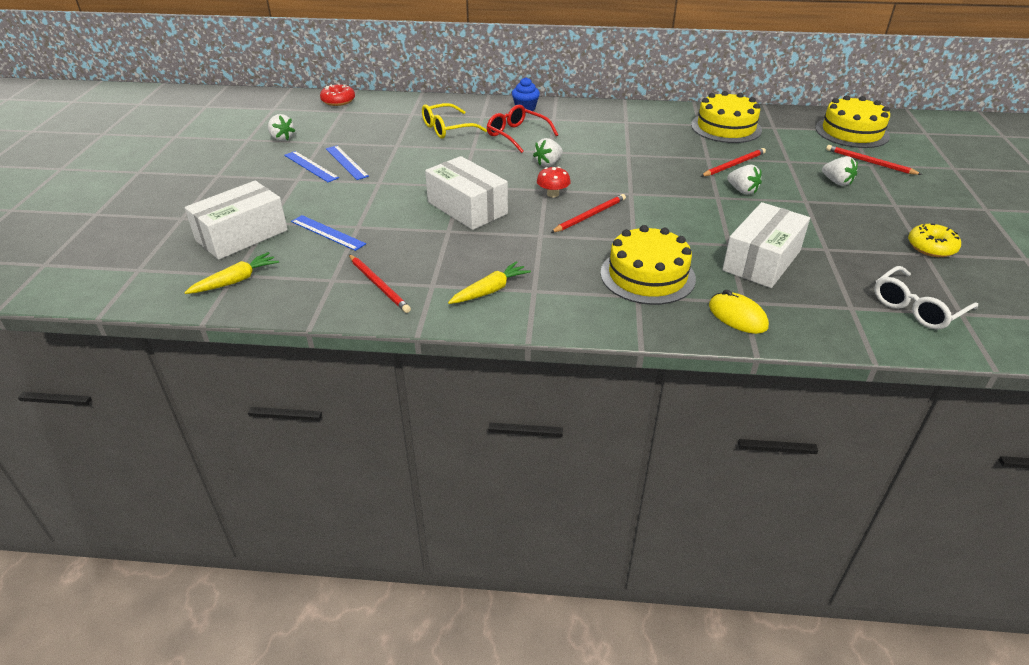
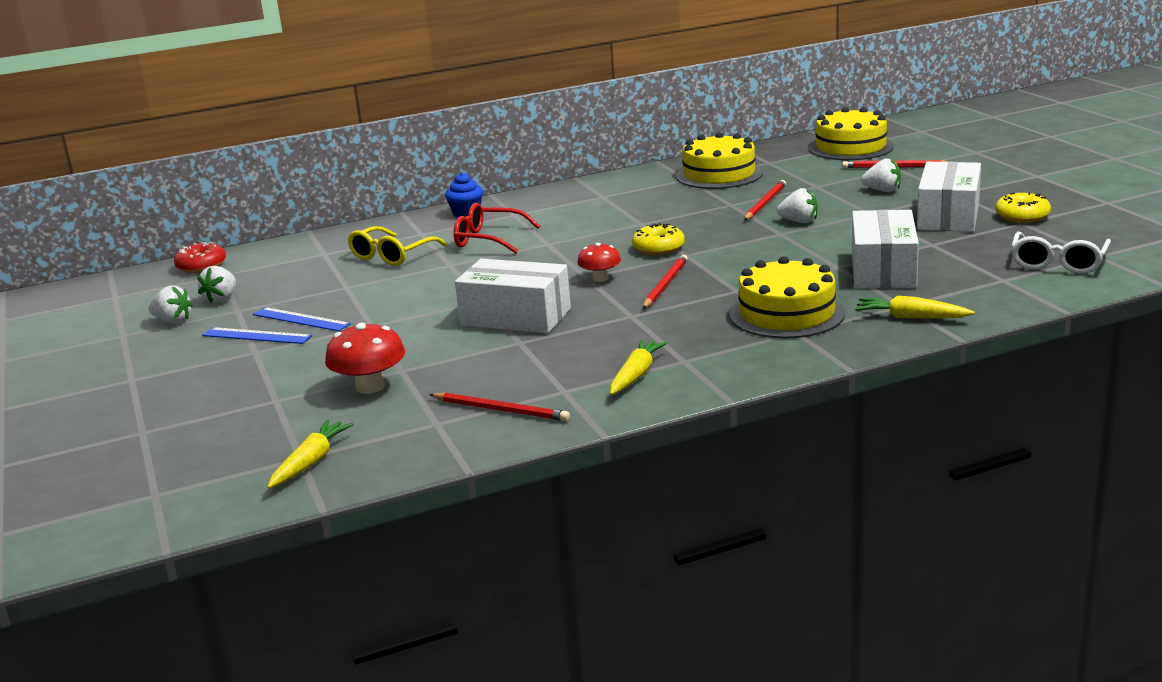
camera: 25 degrees left, 15 degrees down
white box [185,181,288,260] -> white box moved to [917,162,981,232]
blue ruler [291,215,366,251] -> red mushroom [325,322,405,394]
white strawberry [533,138,563,167] -> white strawberry moved to [197,266,236,303]
yellow mouse [709,290,769,334] -> yellow carrot [855,296,975,318]
none -> yellow donut [632,223,685,255]

